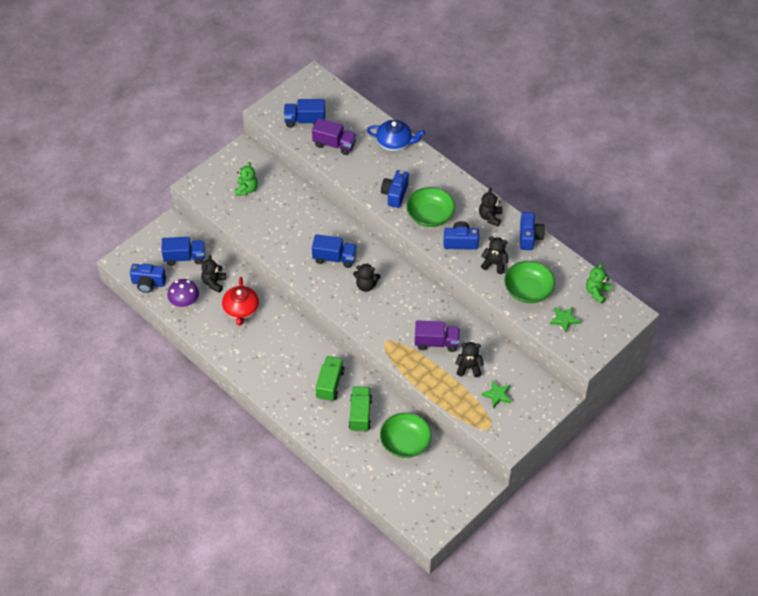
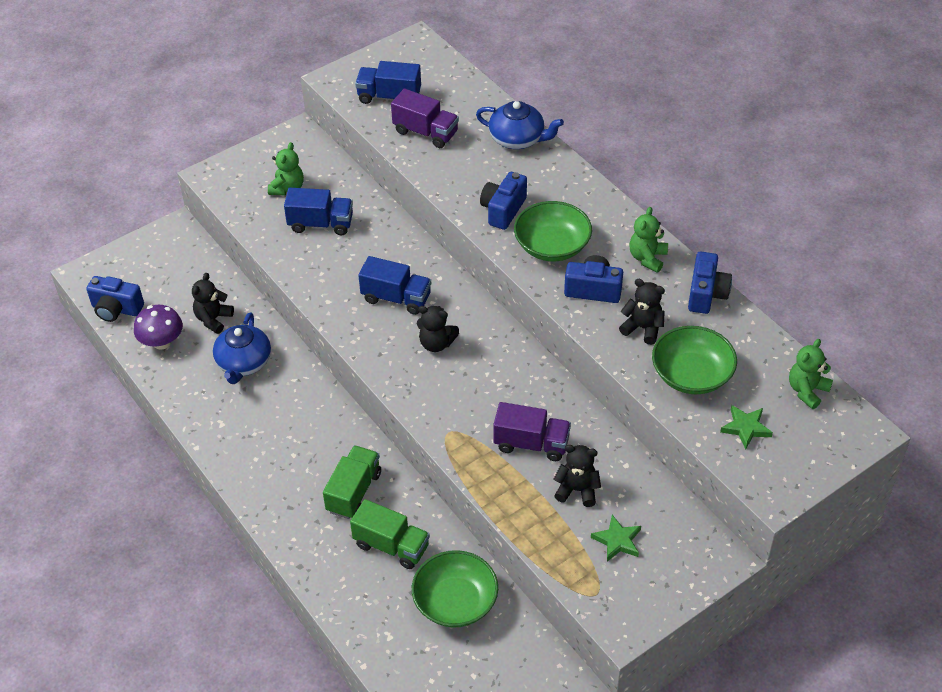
camera: 10 degrees right, 5 degrees down
blue truck [161,237,205,266] -> blue truck moved to [284,188,353,235]
red teapot [222,277,259,326] -> blue teapot [213,312,271,384]
green truck [349,386,372,432] -> green truck turned 105 degrees clockwise [350,499,430,569]
black teddy bear [479,188,503,226] -> green teddy bear [629,207,668,273]

